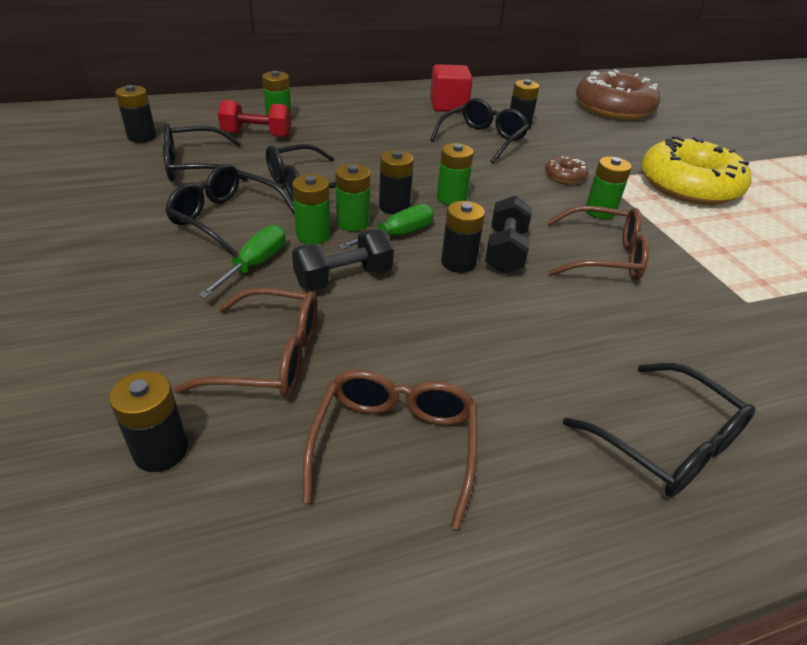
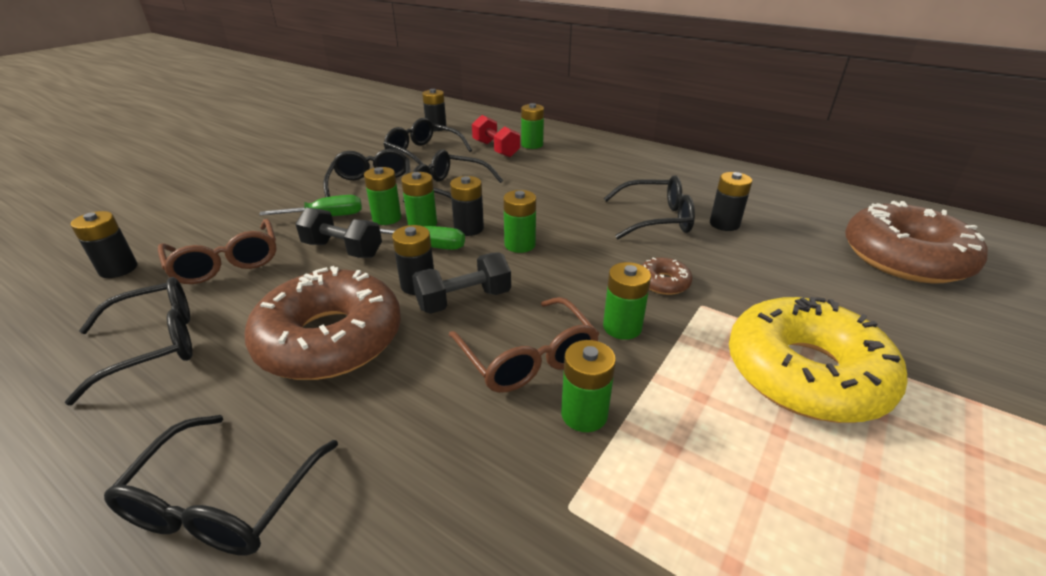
camera: 55 degrees right, 5 degrees down
brown glasses [303,370,477,530] -> black glasses [65,277,192,405]
red cube [430,64,473,112] -> none
none -> brown donut [244,266,401,380]
none -> green battery [561,340,616,432]

